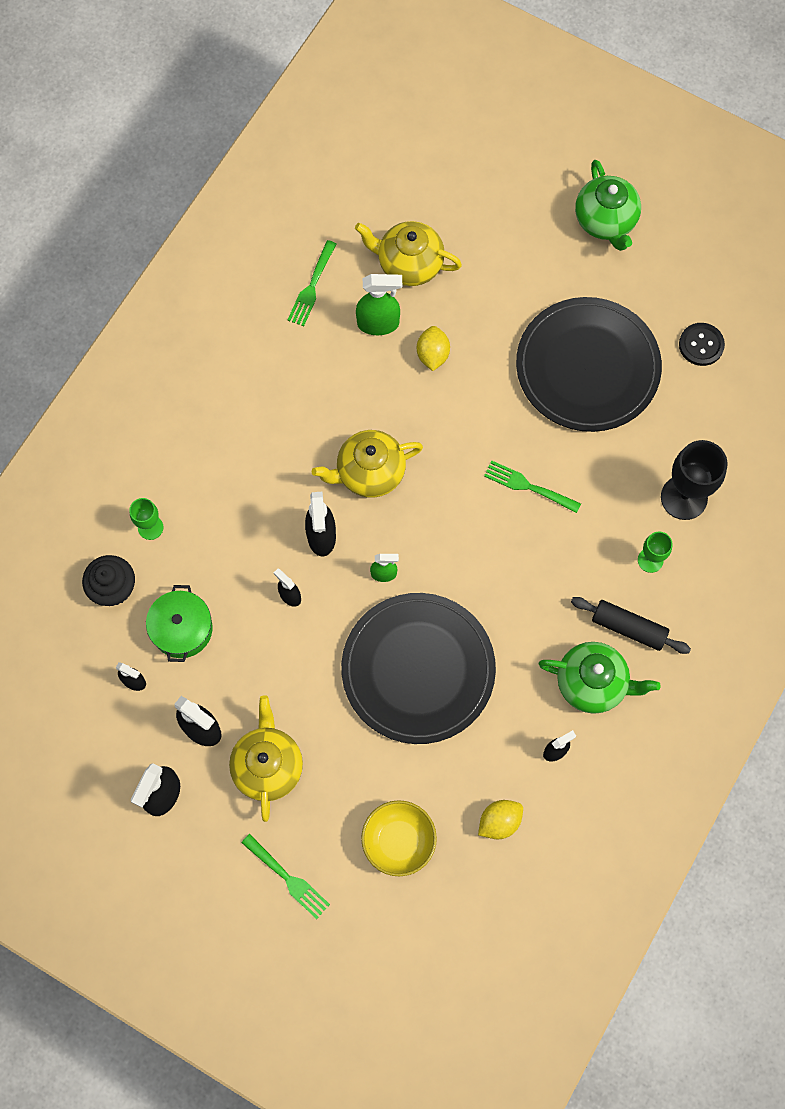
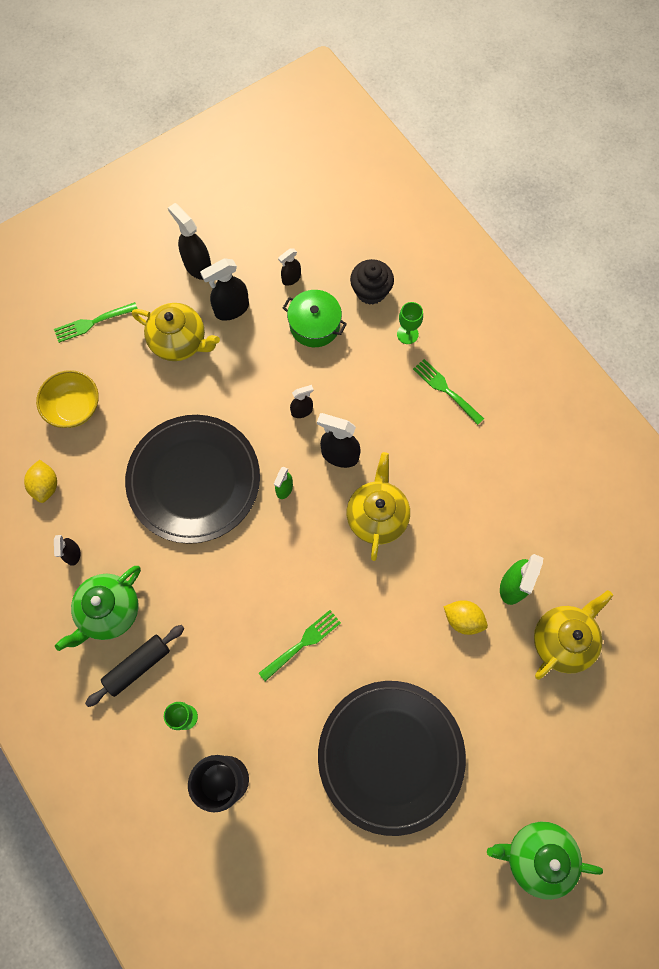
camera: 115 degrees right, 0 degrees up
green fork [288,240,337,326] -> green fork moved to [413,359,484,425]
black button [679,323,725,366] -> none

